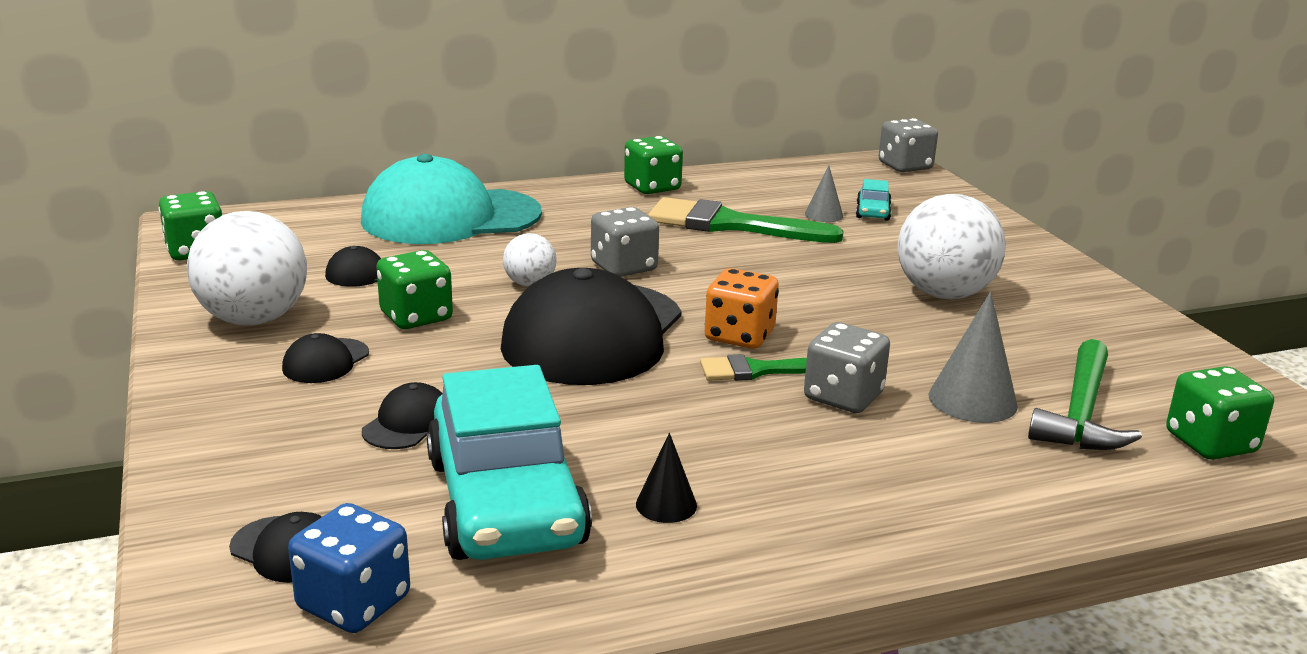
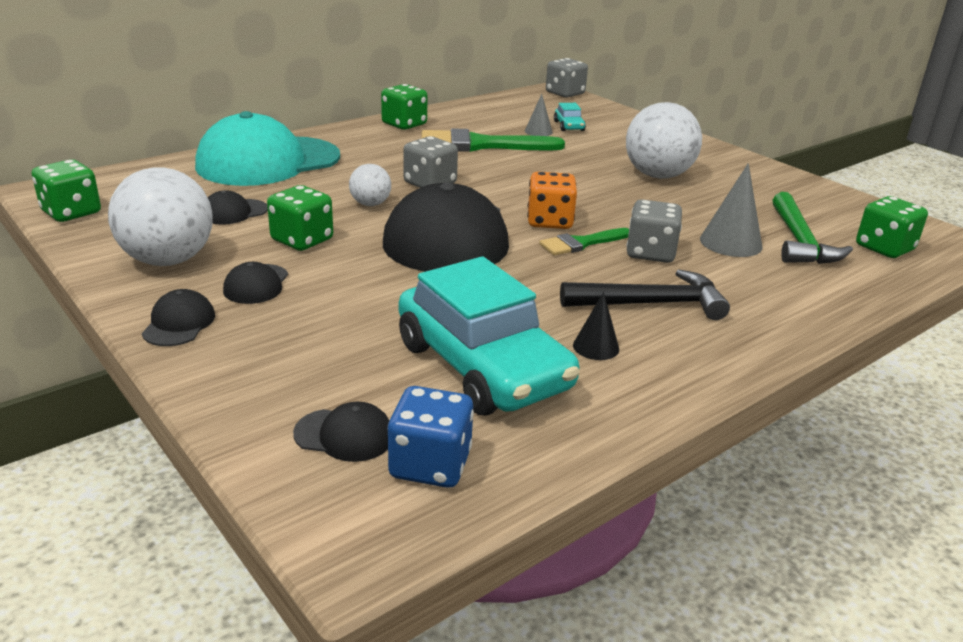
camera: 20 degrees left, 5 degrees up
black cap [362,382,442,449] -> black cap moved to [142,289,215,346]
none -> black hammer [560,269,730,320]

